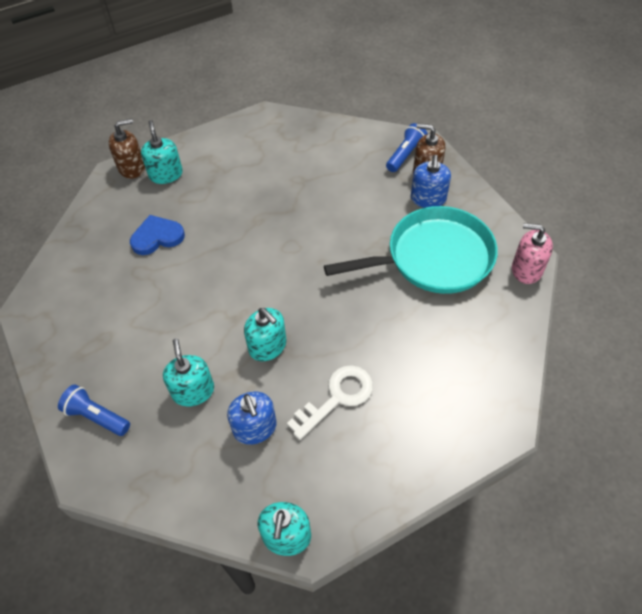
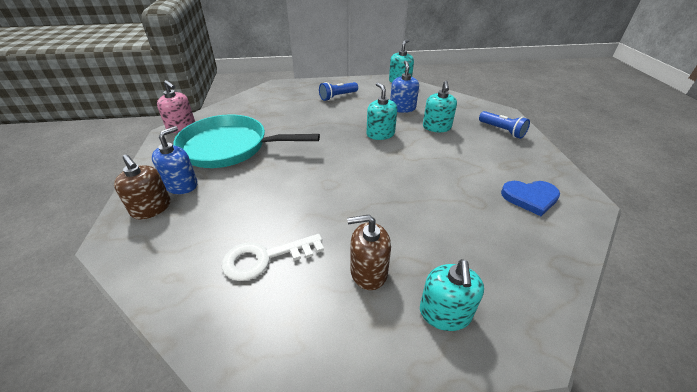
camera: 160 degrees left, 15 degrees down
brown soap dispenser [108,119,145,179] -> brown soap dispenser moved to [347,215,391,290]
blue heart [130,215,185,255] -> blue heart moved to [501,181,560,216]
white key [287,365,373,440] -> white key moved to [222,234,324,281]
blue flashlight [386,123,428,172] -> blue flashlight moved to [319,82,358,101]

